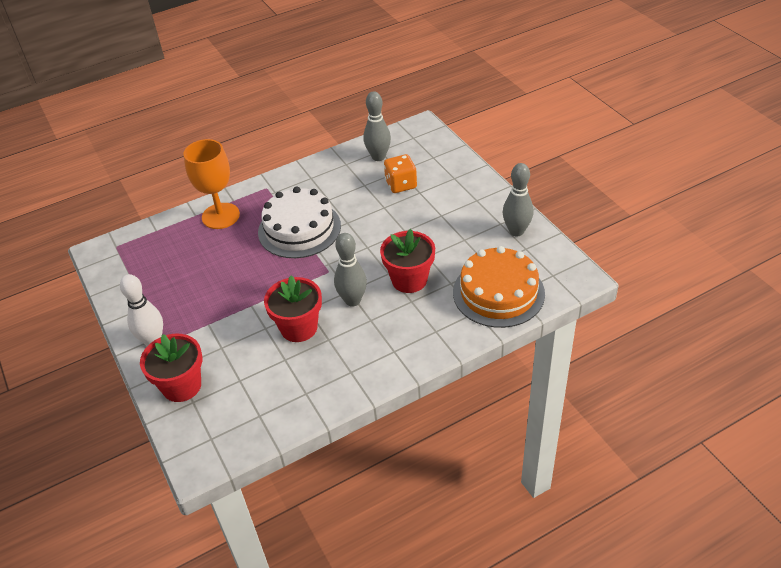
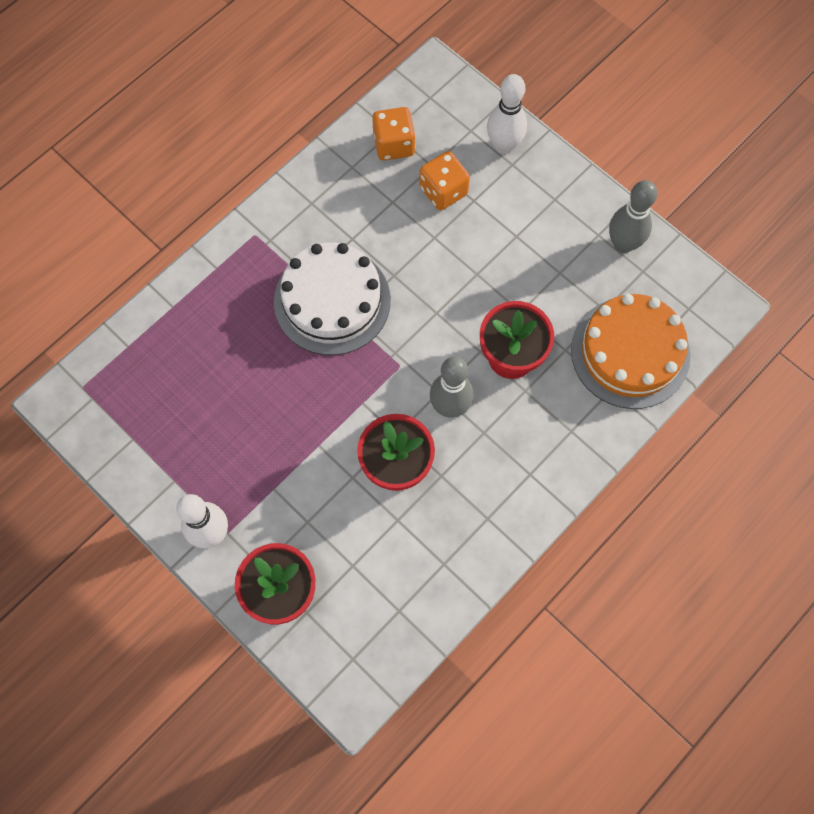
camera: 20 degrees left, 25 degrees up
orange goblet [183,139,240,229] -> none
grey bowling pin [364,91,391,161] -> orange dice [372,107,416,161]
none -> white bowling pin [487,74,527,154]

